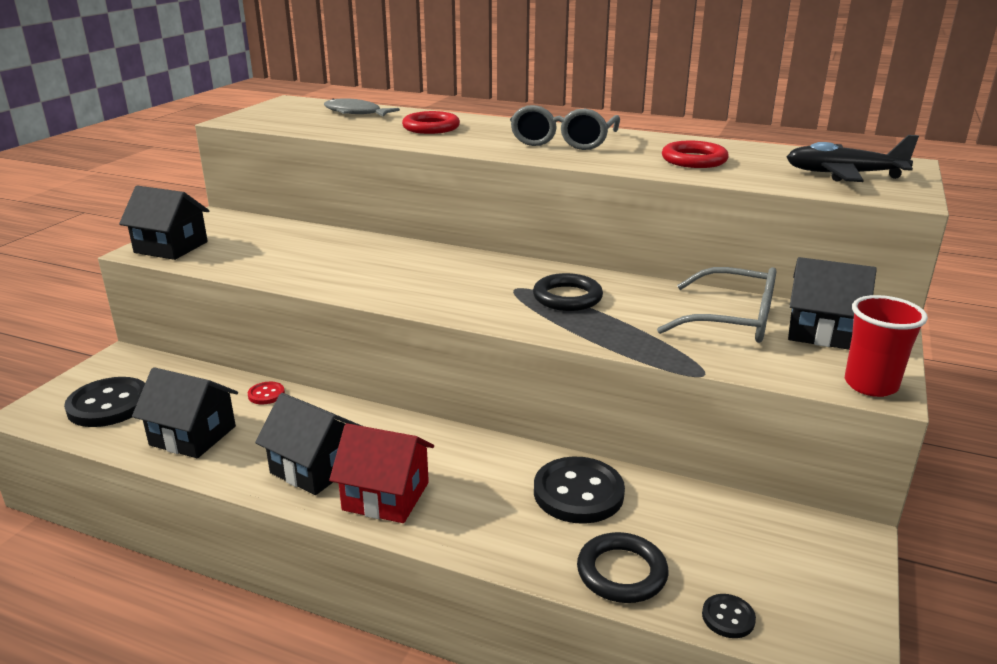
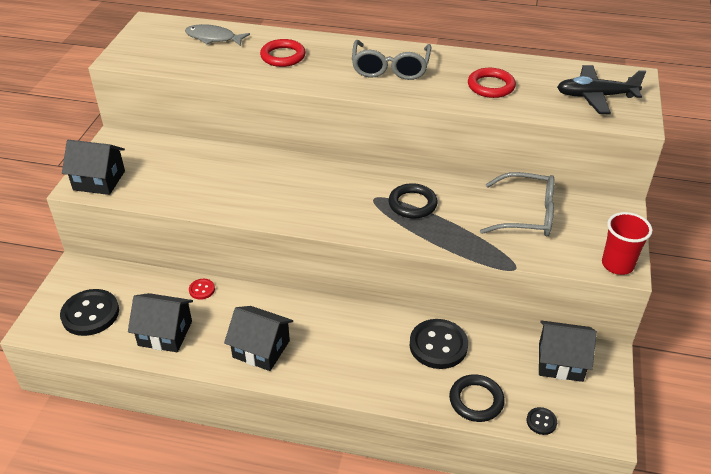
camera: 10 degrees left, 15 degrees up
red house [329,423,434,523] -> none
black house [788,257,877,350] -> black house moved to [539,320,597,382]

